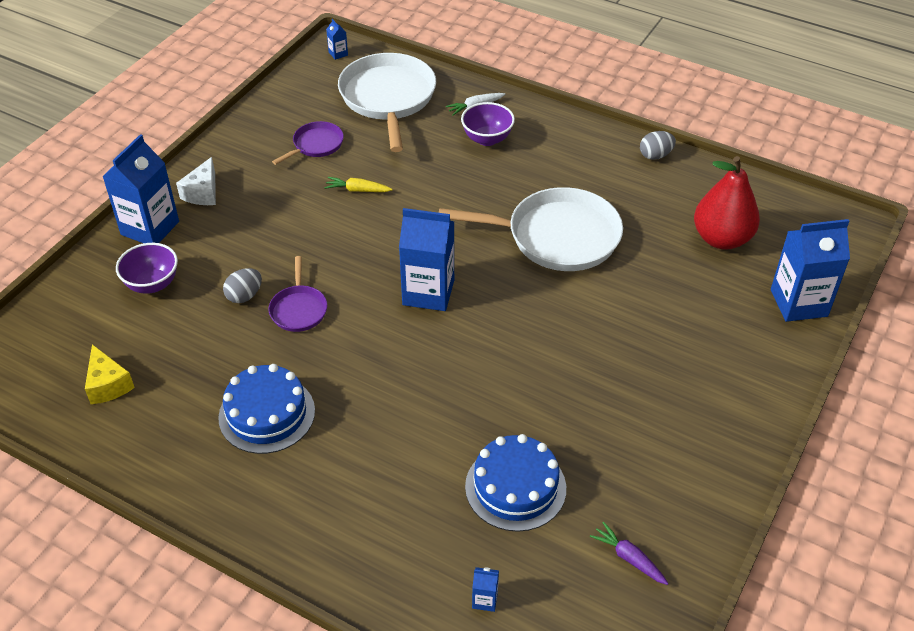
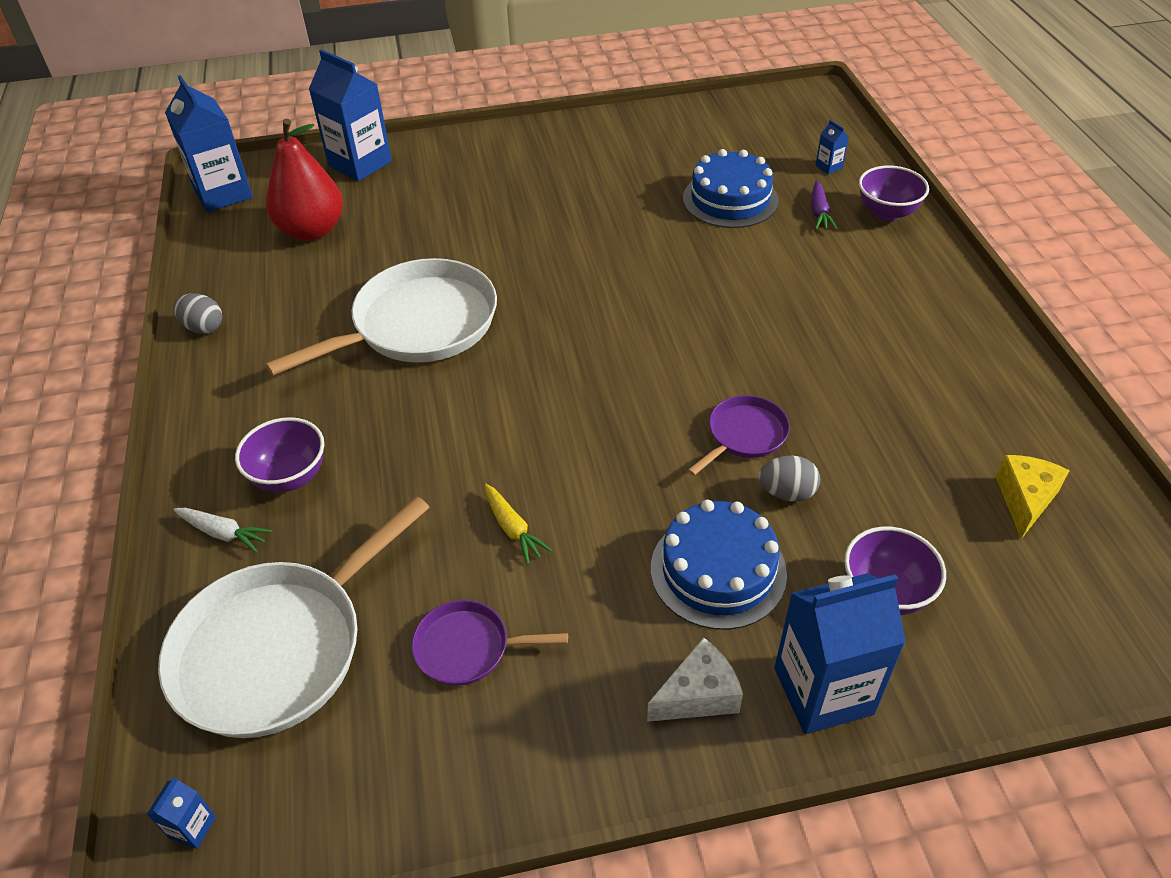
camera: 130 degrees left, 0 degrees up
blue cake [218,364,315,454] -> blue cake moved to [651,500,787,630]
blue carton [399,208,454,311] -> blue carton moved to [165,75,253,212]
white pan [439,187,623,271] -> white pan turned 90 degrees clockwise [266,258,497,376]
purple carrot [590,522,669,585] -> purple carrot moved to [811,180,837,230]
none -> purple bowl [859,165,929,221]

